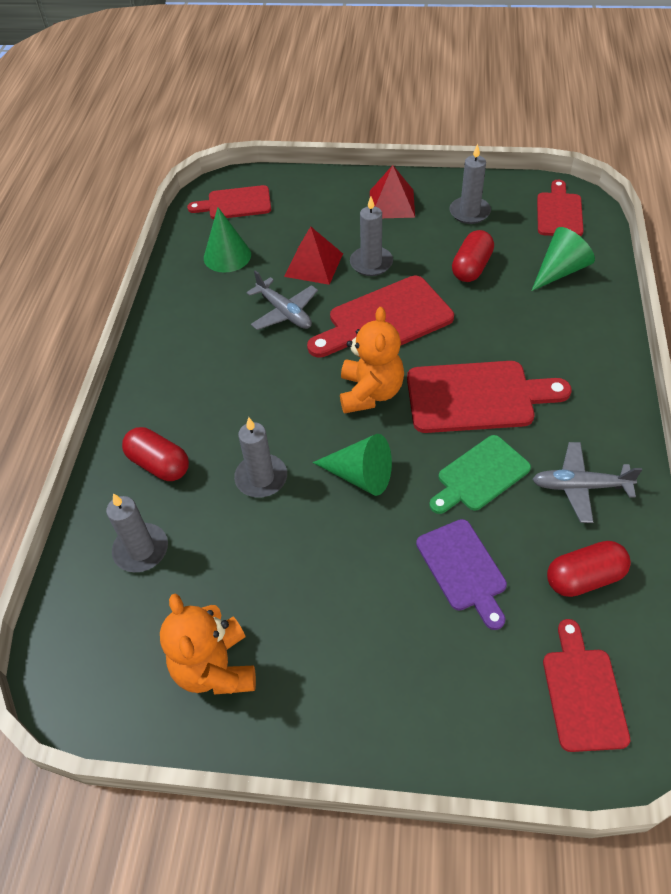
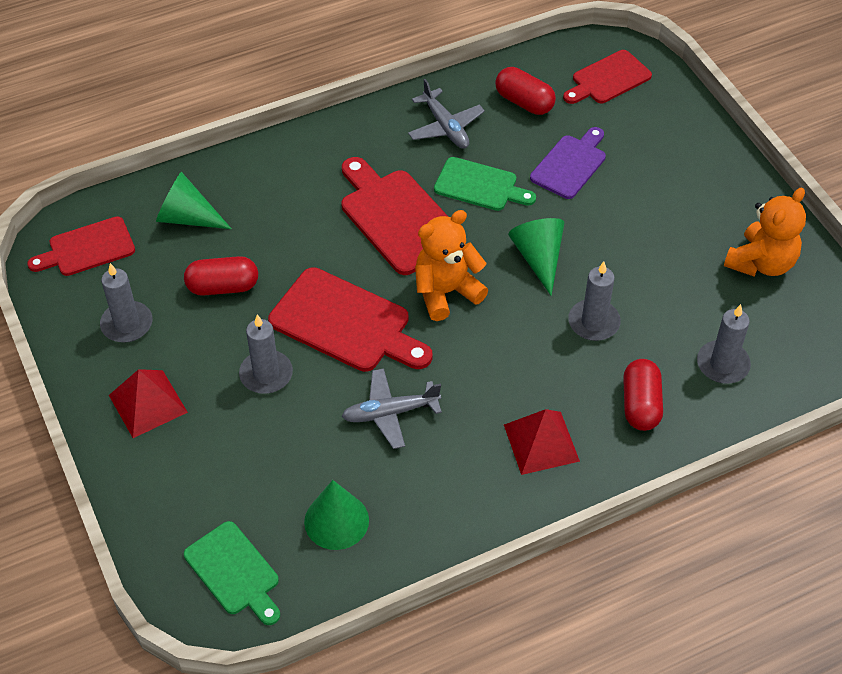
camera: 125 degrees left, 0 degrees up
red cutting board [187,185,271,219] -> green cutting board [184,521,280,625]
grey plane [246,270,318,330] -> grey plane turned 120 degrees counterclockwise [342,368,442,449]
red pyramid [284,226,343,285] -> red pyramid moved to [504,409,580,475]

